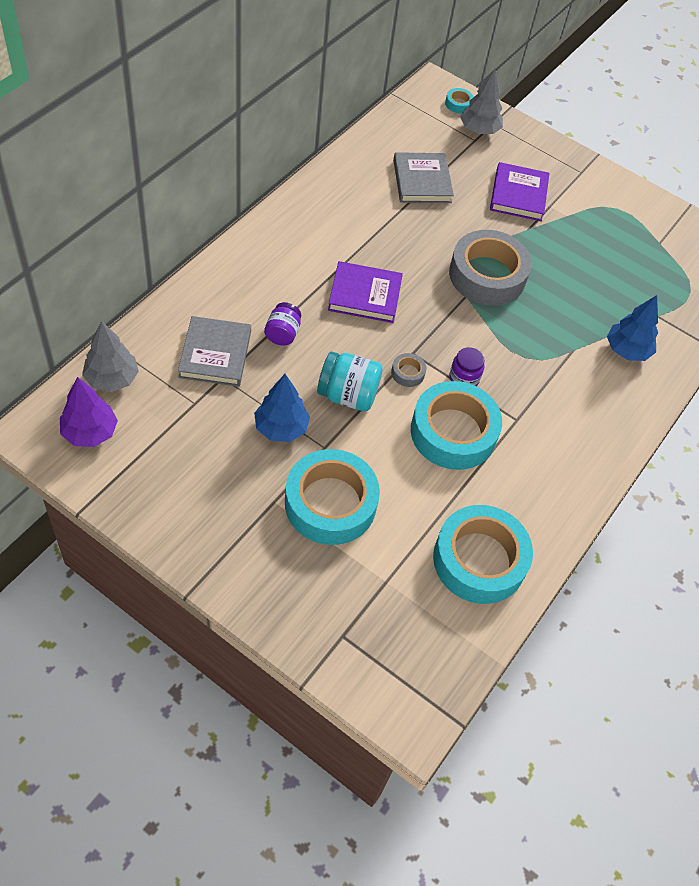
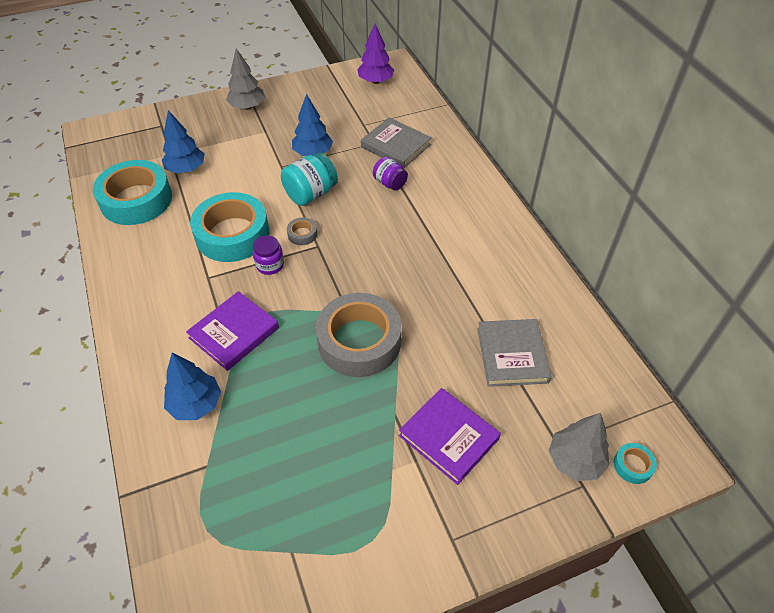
camera: 130 degrees right, 5 degrees down
grey tree [82,321,139,392] -> grey tree moved to [226,48,265,110]
turquoise tape [285,449,380,545] -> none
purple book [328,261,403,323] -> purple book moved to [186,291,279,371]
grey book [393,152,454,203] -> grey book turned 60 degrees clockwise [477,319,552,387]
none -> blue tree [162,110,205,173]

